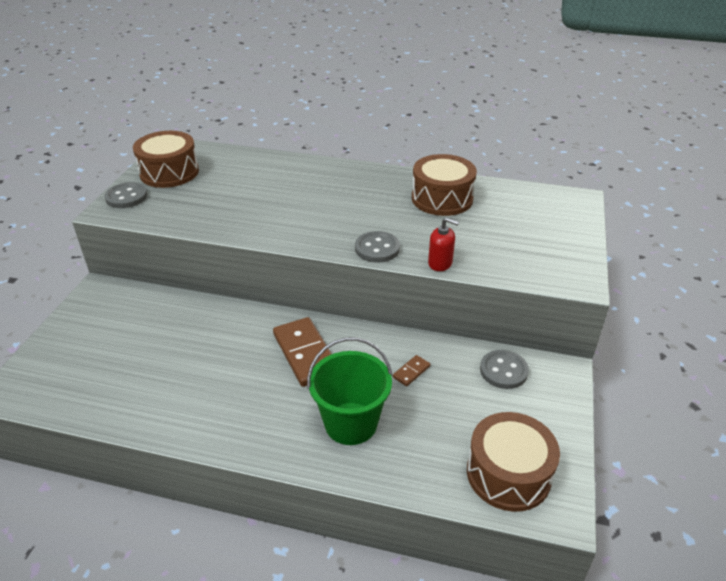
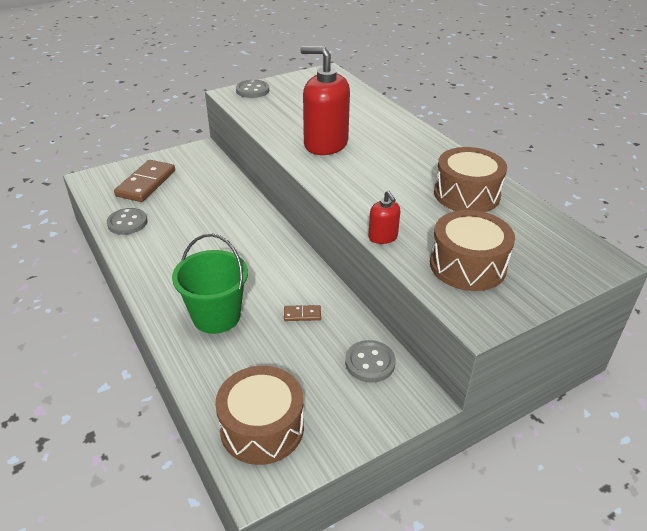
camera: 45 degrees right, 0 degrees up
brown drum [133,131,199,188] -> brown drum moved to [430,210,515,291]
brown domino [273,317,331,387] -> brown domino moved to [114,160,175,202]
grey button [355,231,400,263] -> grey button moved to [107,208,147,235]
none -> red soap dispenser [300,46,350,155]

